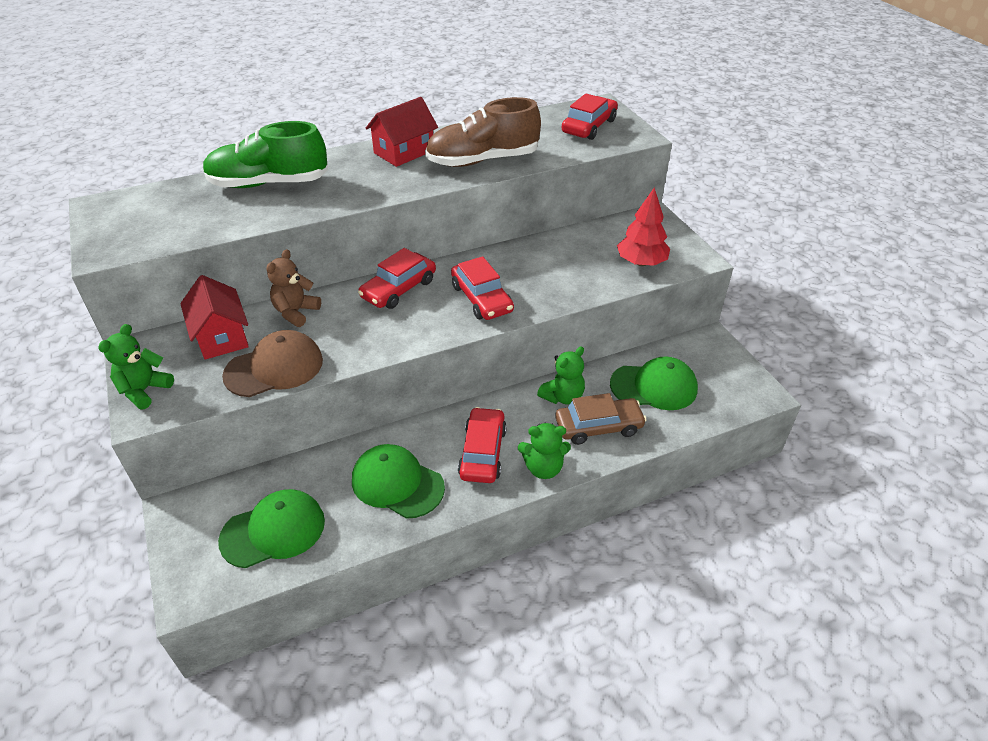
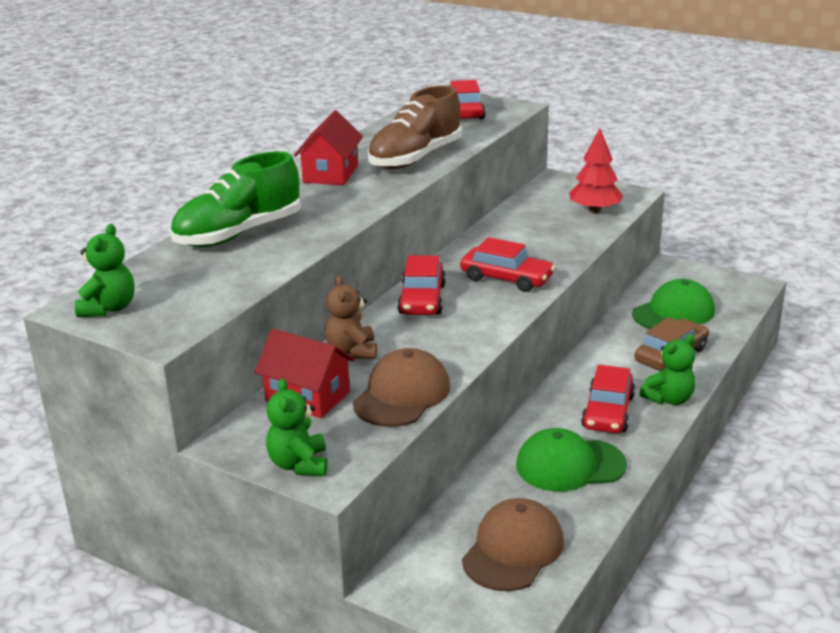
camera: 35 degrees left, 15 degrees down
green cap [218,489,325,568] -> brown cap [462,498,564,591]
red car [458,407,507,483] -> red car turned 135 degrees counterclockwise [581,365,635,433]
green teddy bear [537,346,585,404] -> green teddy bear moved to [75,224,135,317]

